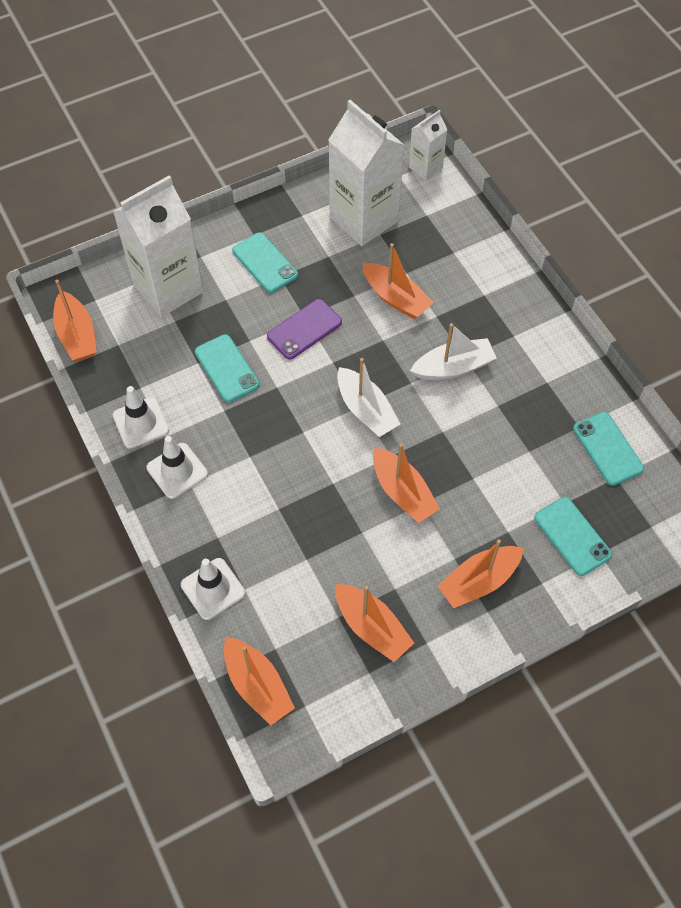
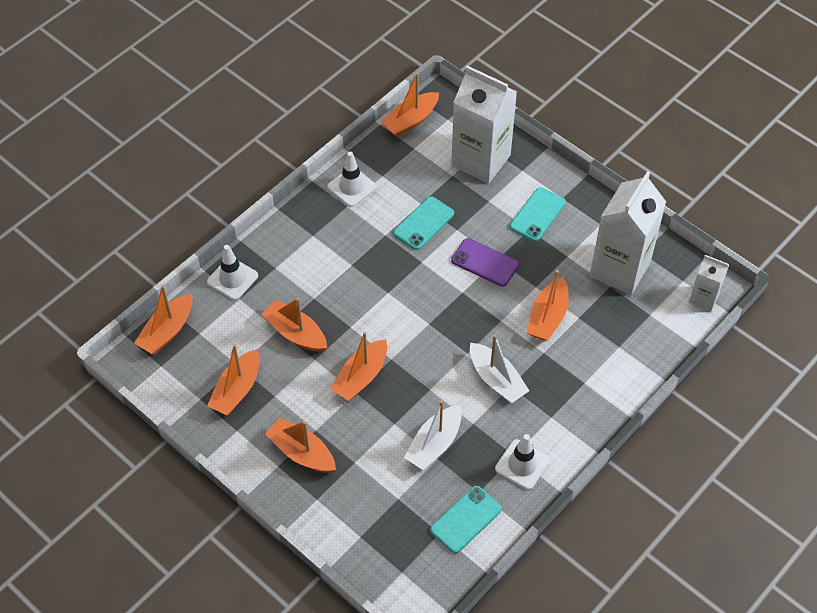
camera: 70 degrees right, 5 degrees down
white traffic cone [146,436,208,499] -> white traffic cone moved to [495,434,550,490]
white boat [337,358,400,437] -> white boat moved to [404,400,462,470]
turquoise phone [534,497,612,576] -> none
none -> orange boat [261,298,327,352]

